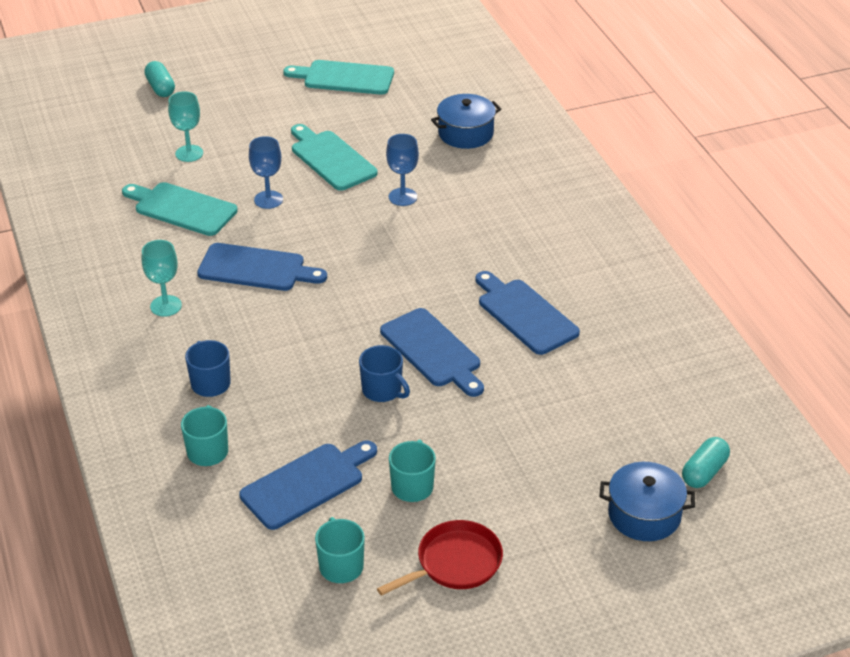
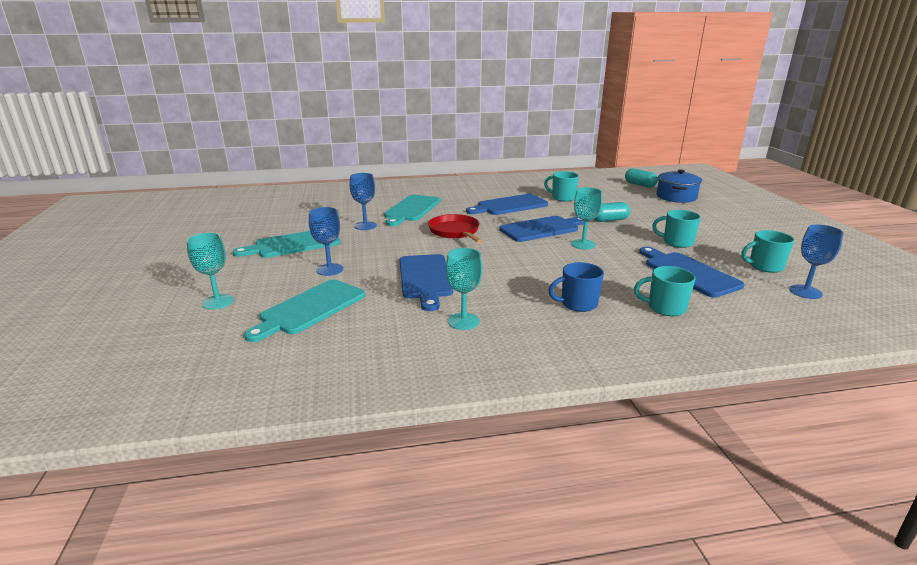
camera: 80 degrees left, 15 degrees down
turquoise capsule [144,61,175,97] -> turquoise capsule moved to [594,202,630,222]
blue cutting board [197,243,327,291] -> blue cutting board turned 150 degrees clockwise [399,254,453,311]
turquoise cutting board [283,60,394,95] -> turquoise cutting board moved to [384,195,440,226]
blue mug [359,345,410,402] -> turquoise goblet [571,187,602,250]
red pan [377,520,503,596] -> red pan moved to [428,214,482,243]
blue pot [431,94,501,149] -> none
none -> turquoise mug [544,171,579,202]
none -> blue goblet [789,224,843,299]

